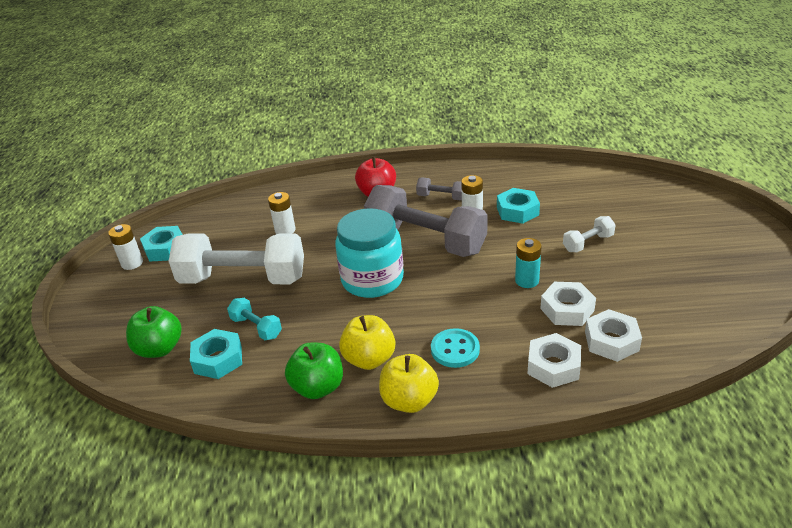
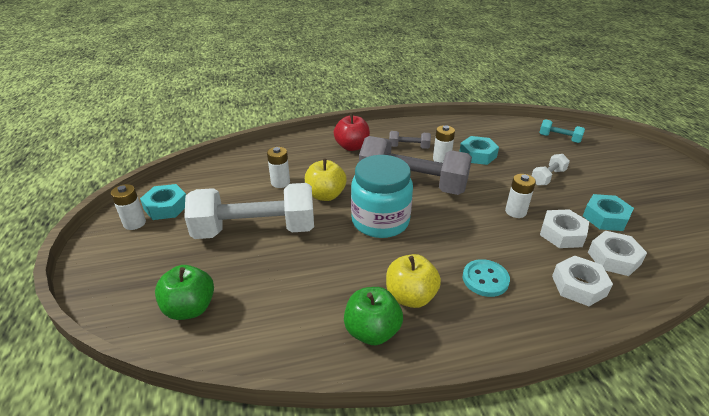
camera: 15 degrees left, 0 degrees up
turquoise nut [190,329,242,379] -> turquoise nut moved to [583,194,634,231]
turquoise dumbbell [227,298,282,340] -> turquoise dumbbell moved to [539,119,585,143]
yellow apple [379,354,439,413] -> yellow apple moved to [305,159,347,201]
turquoise battery [515,238,542,288] -> white battery [505,174,536,218]

